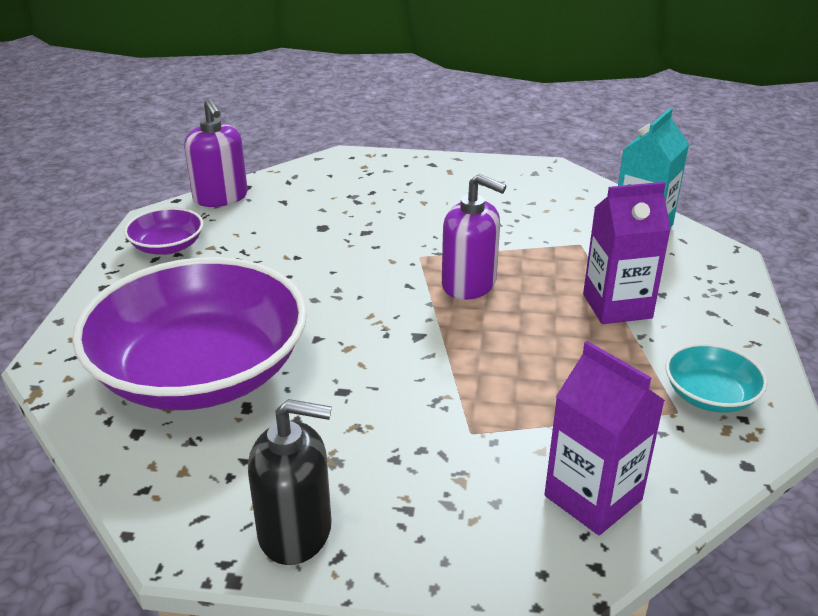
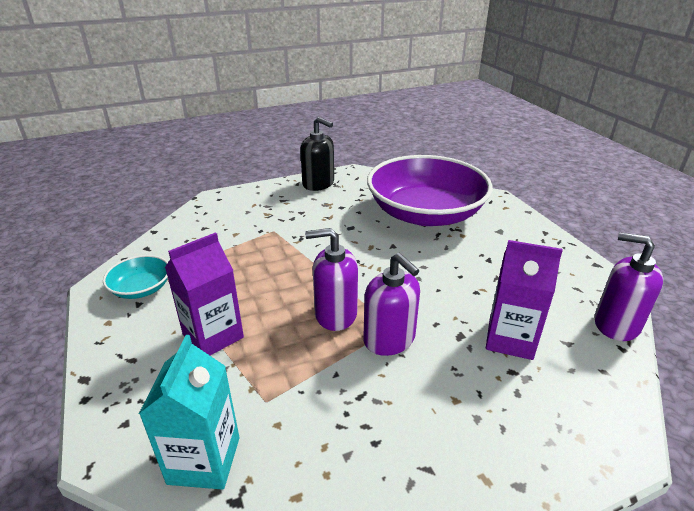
camera: 150 degrees right, 0 degrees up
purple bowl [124,207,203,255] -> none
black soap dispenser [248,399,332,565] -> black soap dispenser turned 120 degrees counterclockwise [300,117,334,191]
purple carton [544,341,665,535] -> purple carton moved to [486,240,563,360]
none -> purple soap dispenser [363,253,420,356]

